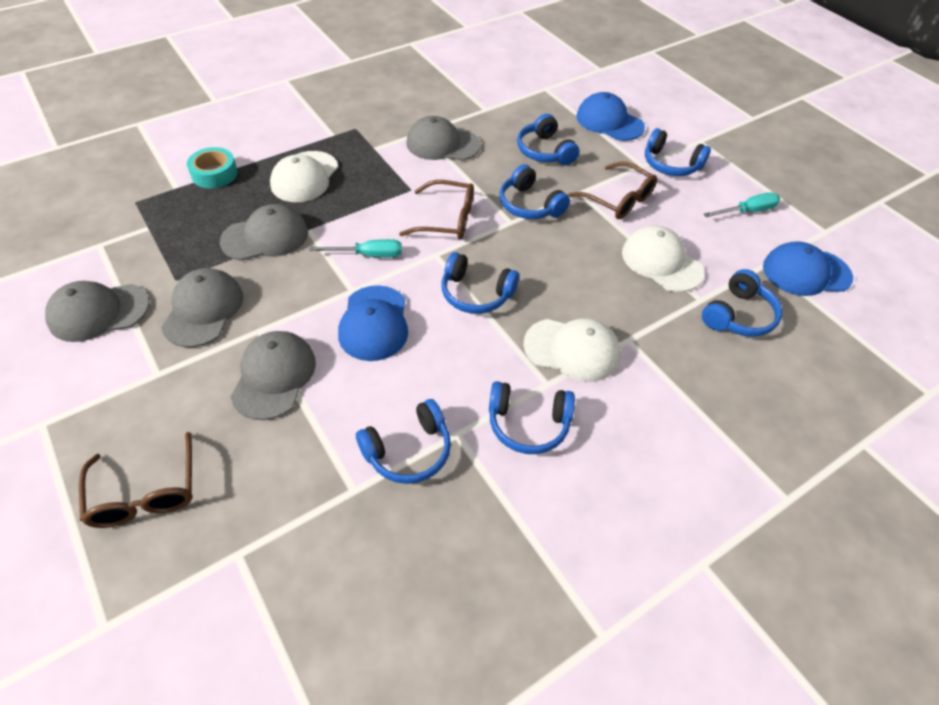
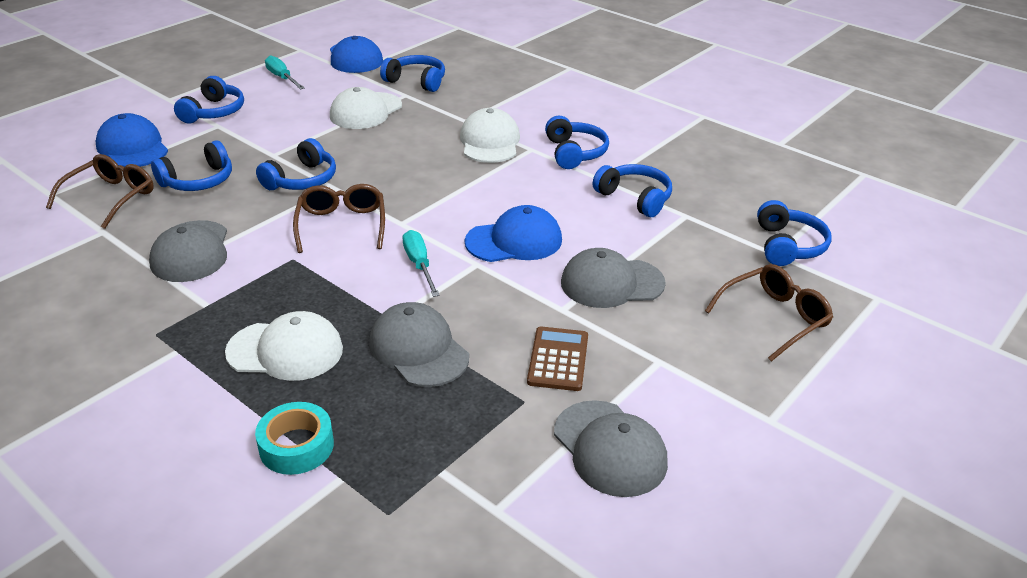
camera: 105 degrees left, 15 degrees down
grey cap [161,268,243,347] -> brown calculator [527,327,588,391]
blue headphones [441,252,519,314] -> blue headphones moved to [757,200,832,266]
brown glasses [568,162,657,219] -> brown glasses moved to [46,154,154,229]
blue cap [576,92,645,141] -> blue cap turned 120 degrees clockwise [95,113,168,167]

